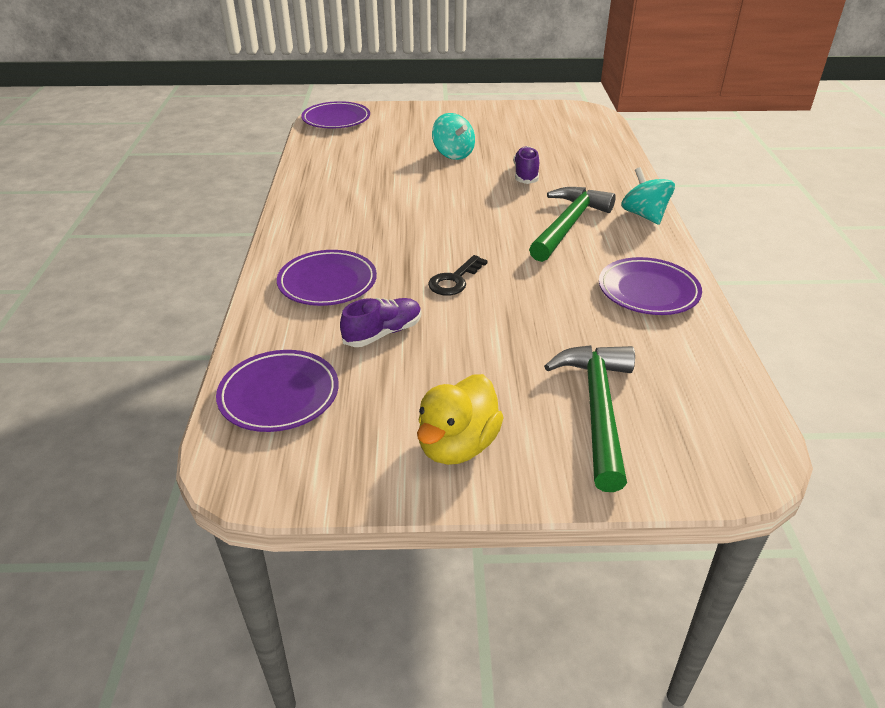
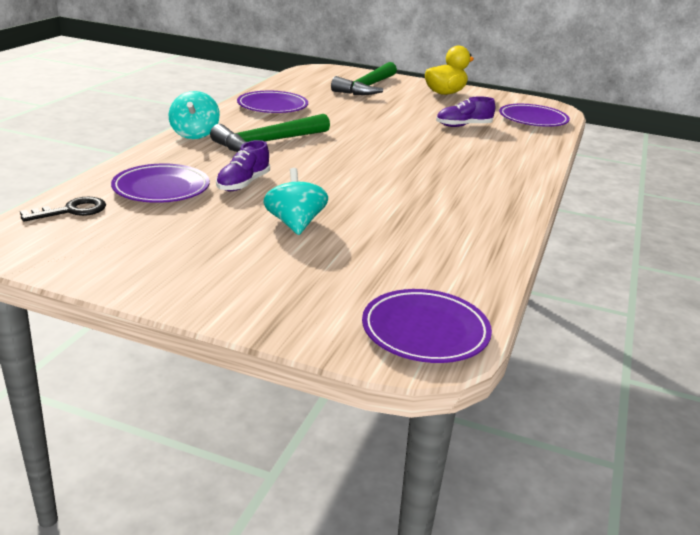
camera: 160 degrees left, 10 degrees down
purple plate [277,250,377,306] -> purple plate moved to [111,163,210,203]
black key [428,255,488,296] -> black key moved to [20,197,106,222]

